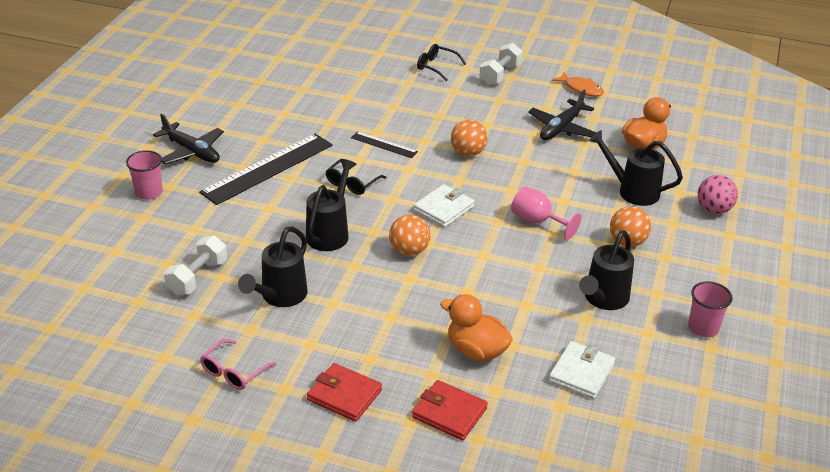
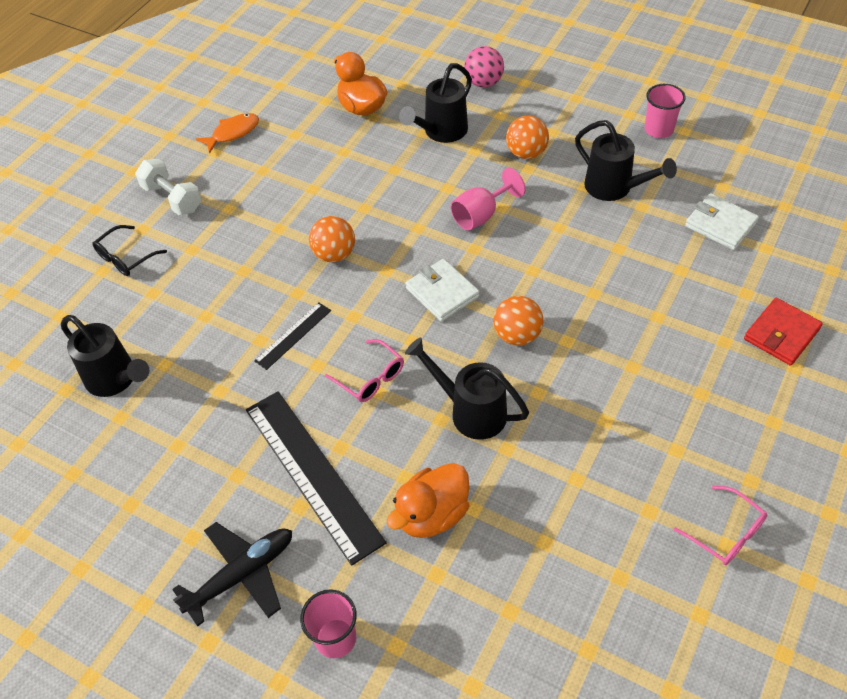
camera: 75 degrees left, 15 degrees up
white dumbbell [164,235,227,296] -> none
black watering can [238,226,308,307] -> black watering can moved to [61,315,149,397]
red wallet [307,363,382,422] -> none
black glasses [325,160,386,195] -> pink glasses [325,339,404,402]
orange duck [440,294,513,362] -> orange duck moved to [387,463,470,538]
black plane [528,89,596,140] -> none

